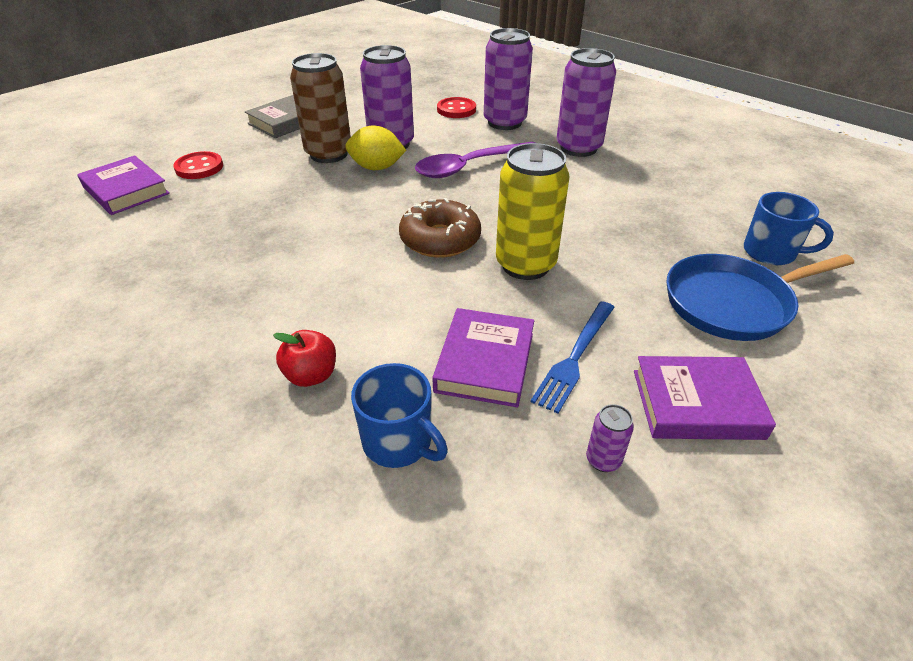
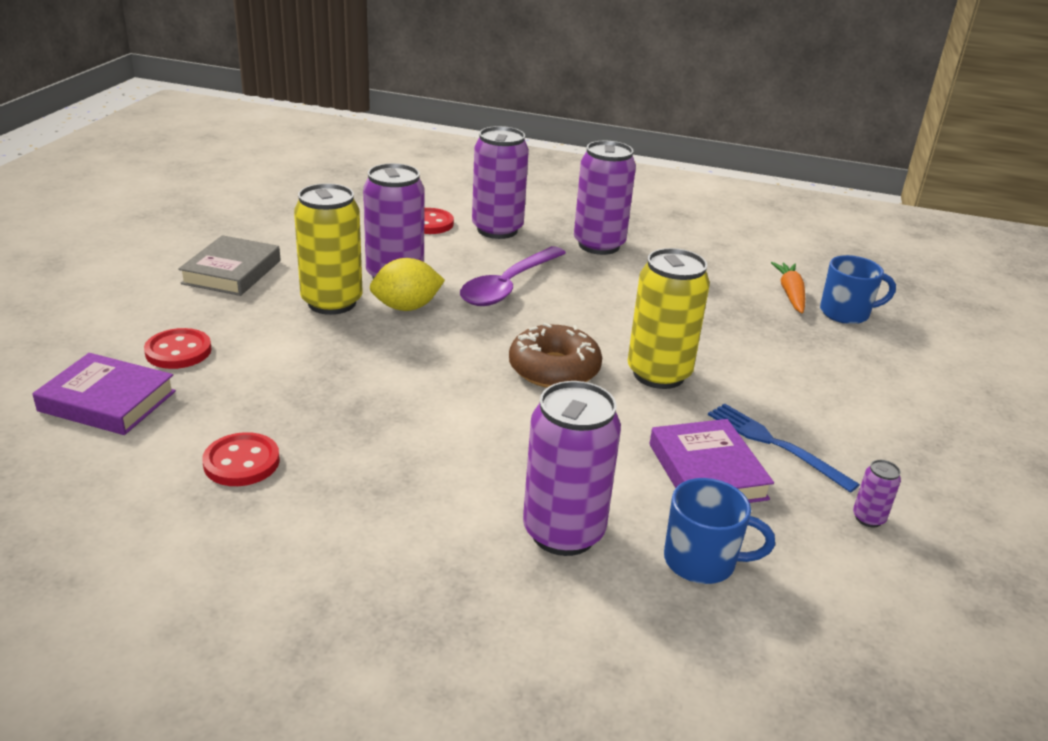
camera: 30 degrees left, 10 degrees down
red apple [273,330,336,387] -> purple can [523,381,621,556]
brown can [290,53,351,163] -> yellow can [294,183,363,315]
blue fork [531,301,615,414] -> blue fork turned 135 degrees clockwise [708,403,860,493]
purple book [634,356,776,440] -> none
blue pan [666,254,854,341] -> none
none -> red button [202,432,280,486]
none -> orange carrot [771,262,805,313]

